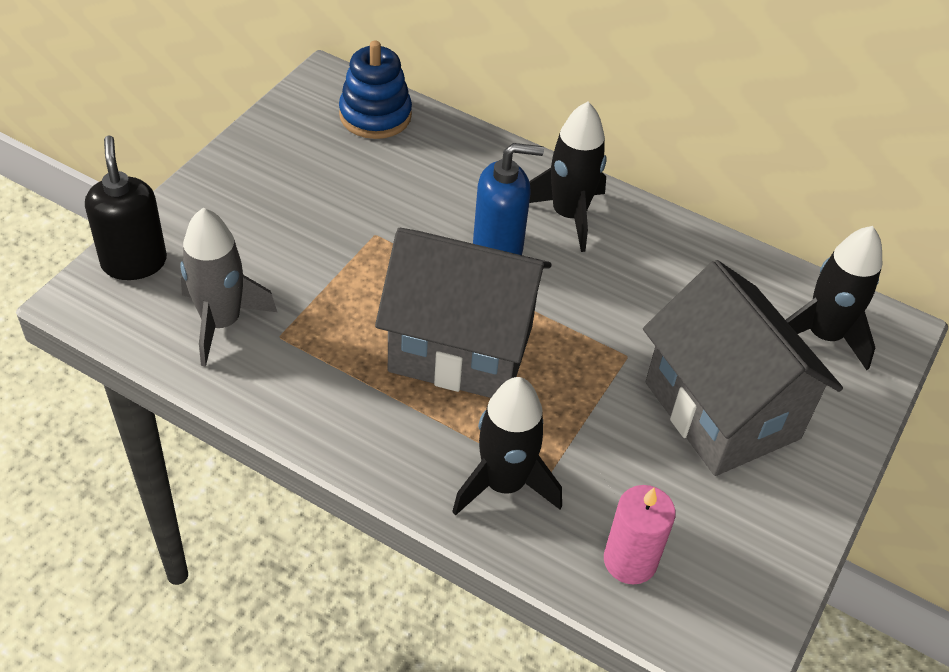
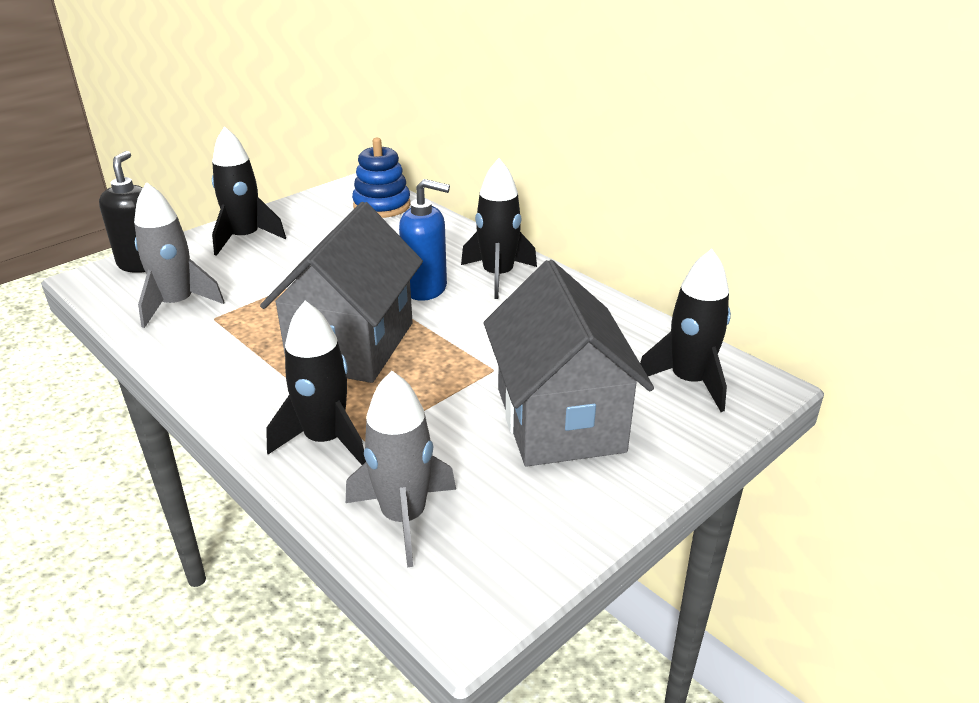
camera: 20 degrees right, 15 degrees down
grey house [375,228,552,398] -> grey house turned 75 degrees clockwise [260,202,423,383]
pink candle [604,485,676,585] -> grey rocket [346,371,456,567]
none -> black rocket [212,126,286,256]

